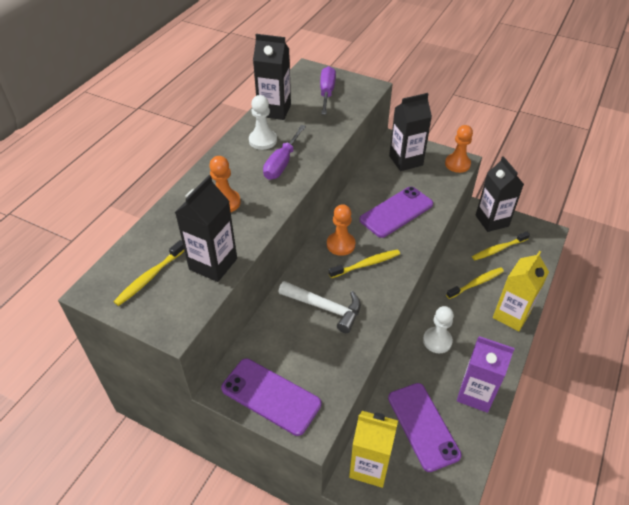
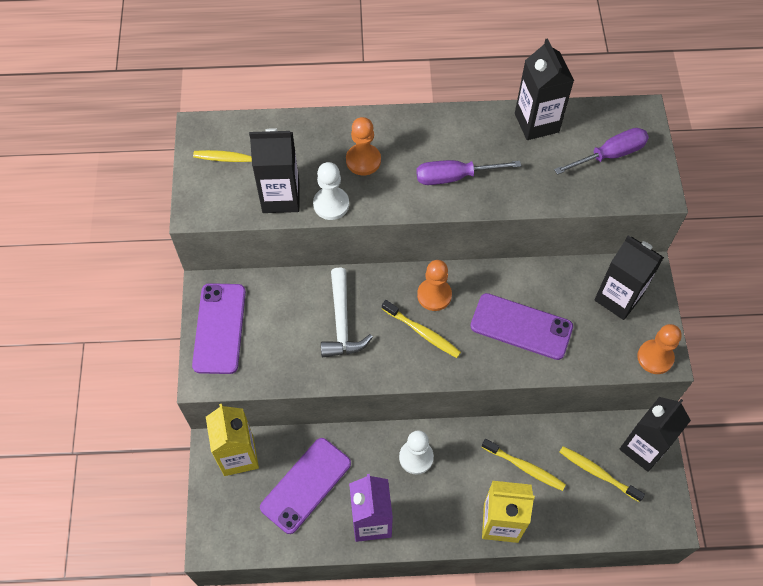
camera: 60 degrees right, 15 degrees up
white pawn [249,95,277,150] -> white pawn moved to [313,162,349,220]

